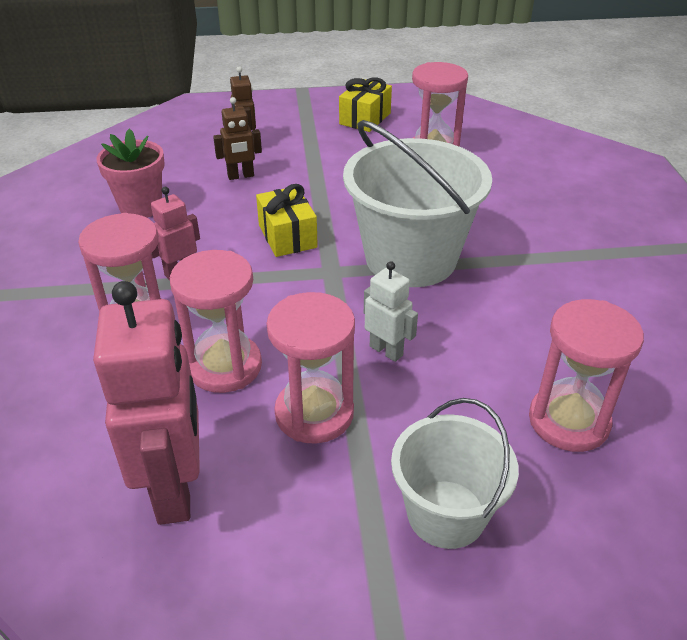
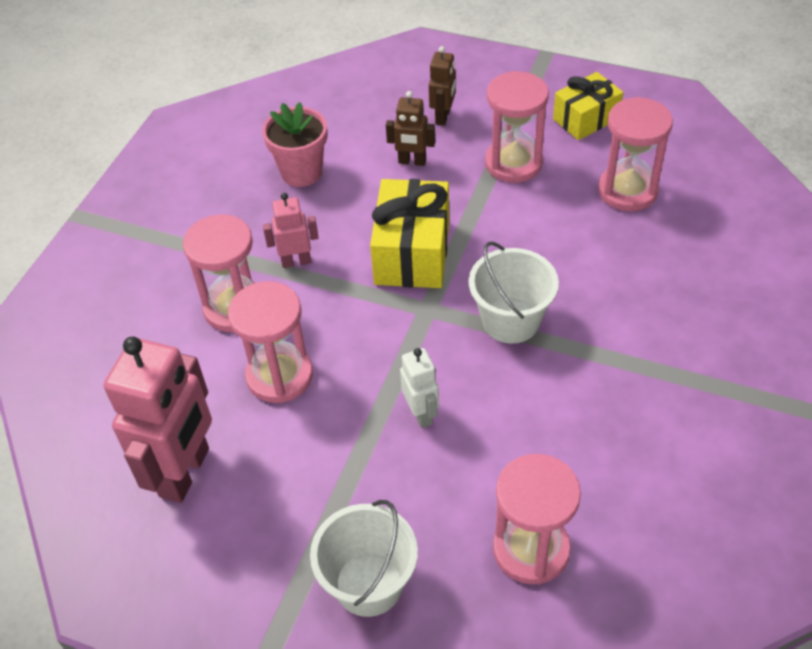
camera: 30 degrees right, 10 degrees up
yellow gift [256,184,318,257] -> yellow gift [370,179,449,288], size x1.51
pink hourglass [266,292,355,444] -> pink hourglass moved to [485,71,549,183]
white bucket [343,120,492,287] -> white bucket [469,241,559,344], size x0.61

